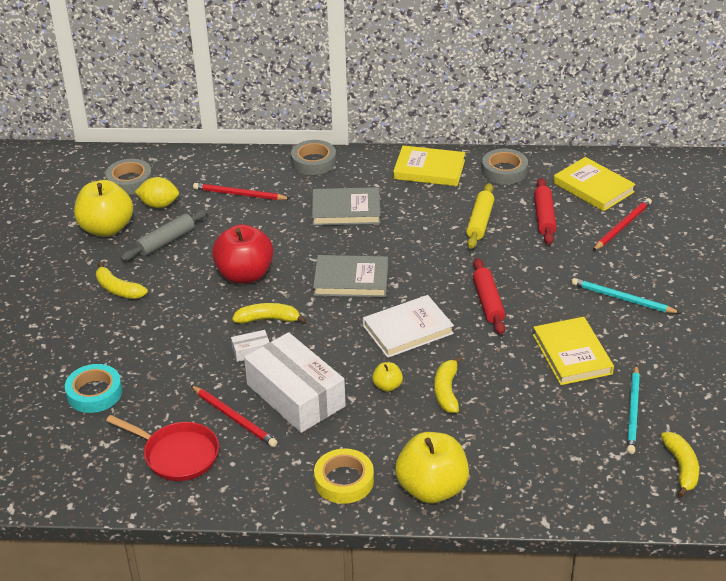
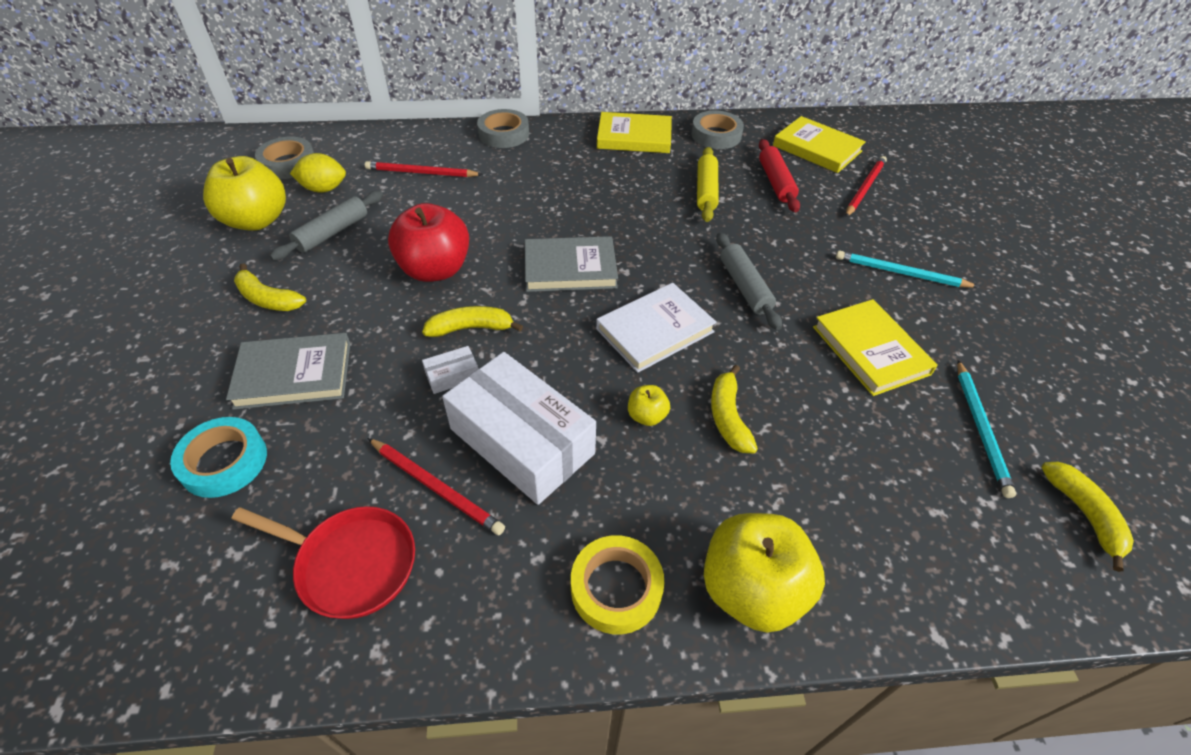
camera: 10 degrees left, 10 degrees up
grey book [312,187,380,226] -> grey book moved to [226,333,350,410]
red rolling pin [473,258,505,335] -> grey rolling pin [716,233,782,330]

